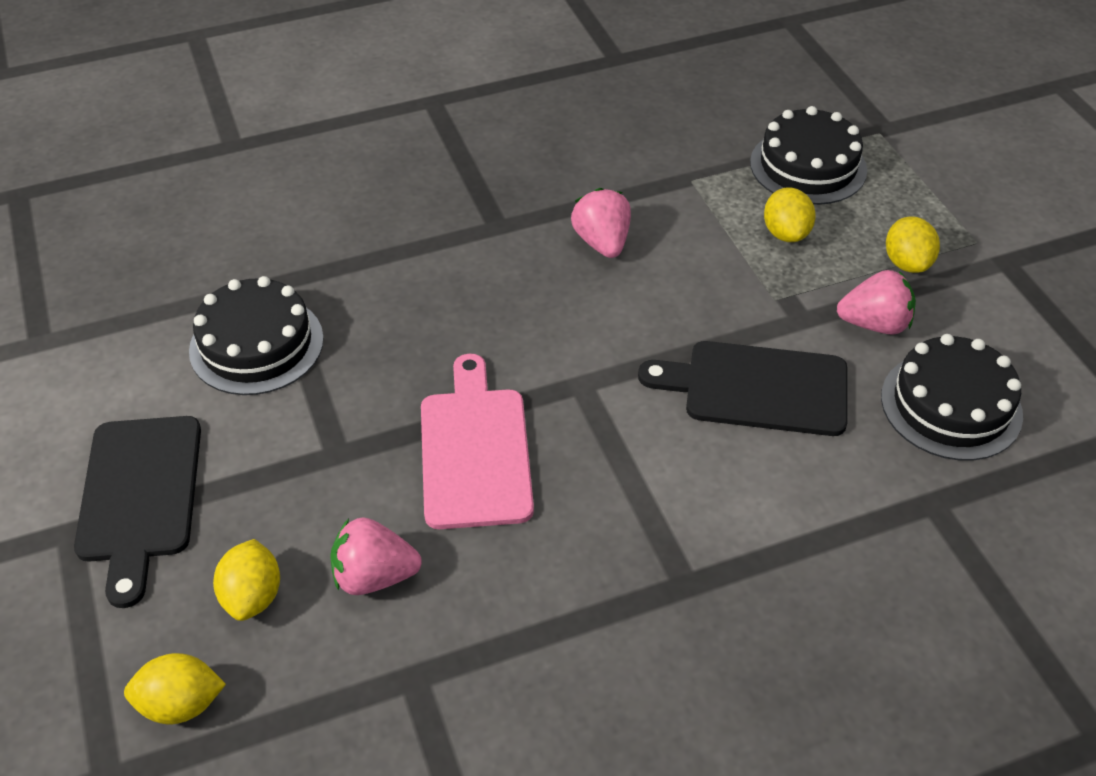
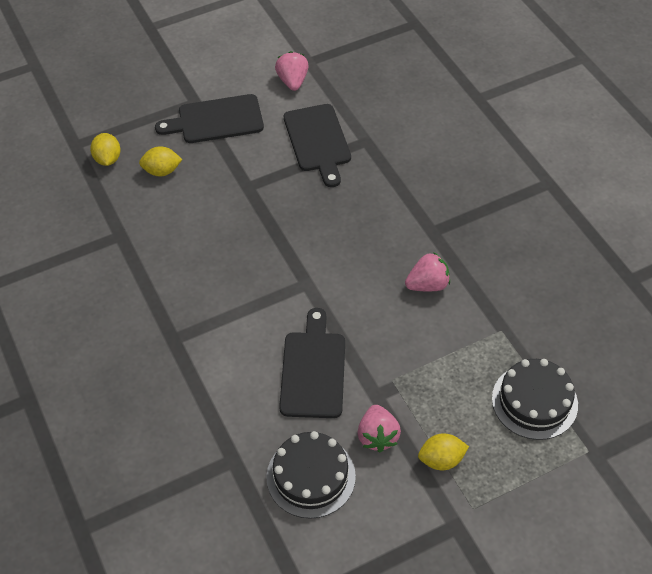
camera: 85 degrees right, 5 degrees up
black cake [189,276,324,395] -> black cutting board [284,104,351,187]
pink strawberry [330,517,422,595] -> pink strawberry moved to [275,51,309,91]
pink cutting board [421,354,534,529] -> none
yellow lemon [764,187,816,242] -> none

